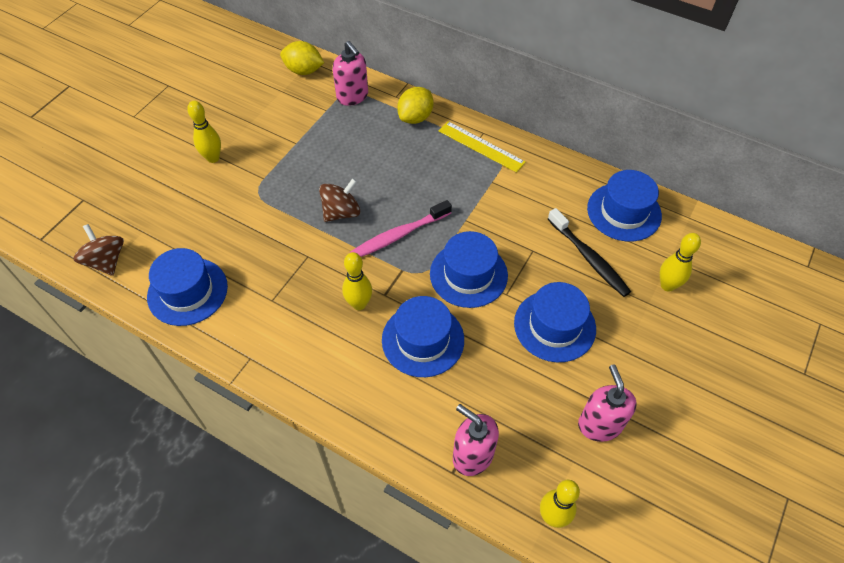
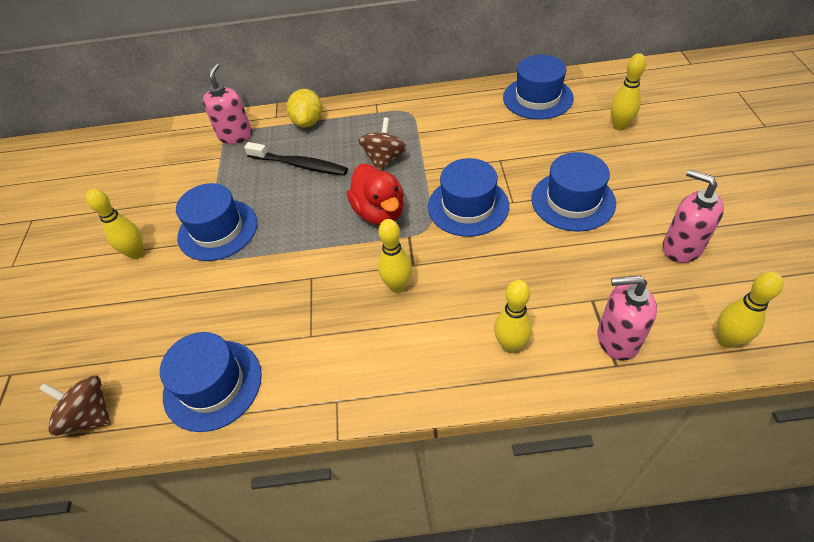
camera: 30 degrees left, 5 degrees down
yellow lemon [280,41,324,75] -> none
brown spinning top [319,178,360,222] -> brown spinning top moved to [359,117,407,171]
pink soap dispenser [332,41,368,106] -> pink soap dispenser turned 105 degrees counterclockwise [203,63,252,144]
pink toothbrush [350,200,452,257] -> red duck [347,164,404,225]
blue hat [382,296,464,377] -> blue hat moved to [176,183,257,261]
yellow ruler [439,121,526,173] -> none
black toothbrush [548,208,631,297] -> black toothbrush moved to [244,142,348,176]
none -> yellow bowling pin [494,280,532,353]

